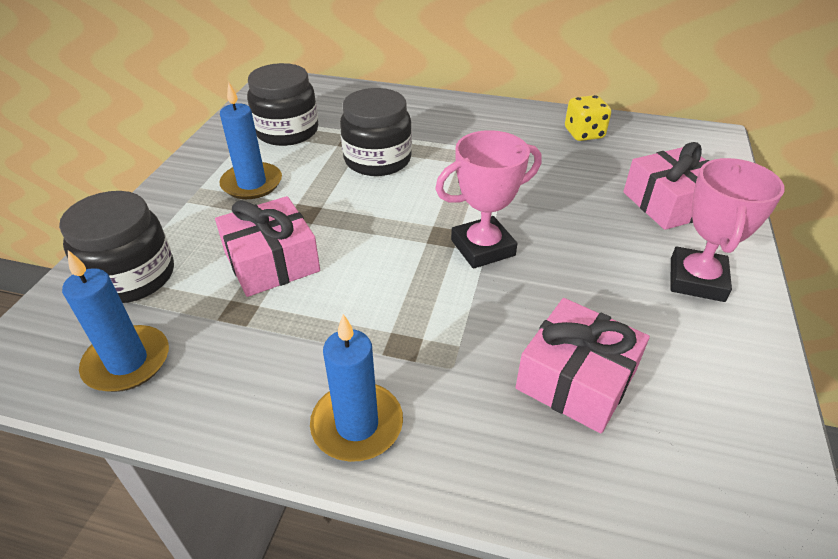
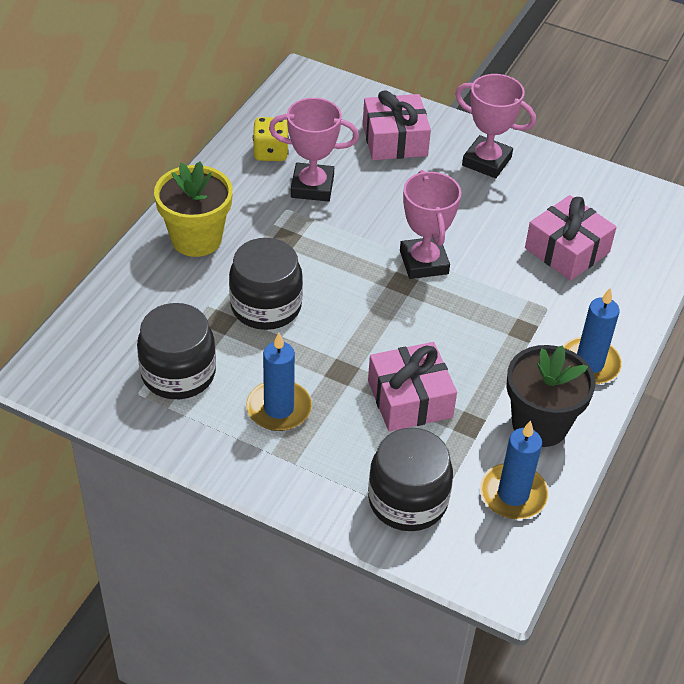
camera: 80 degrees left, 5 degrees up
none -> yellow flower pot [154,162,233,257]
none -> pink trophy [269,98,359,201]
none -> black flower pot [506,345,595,447]

